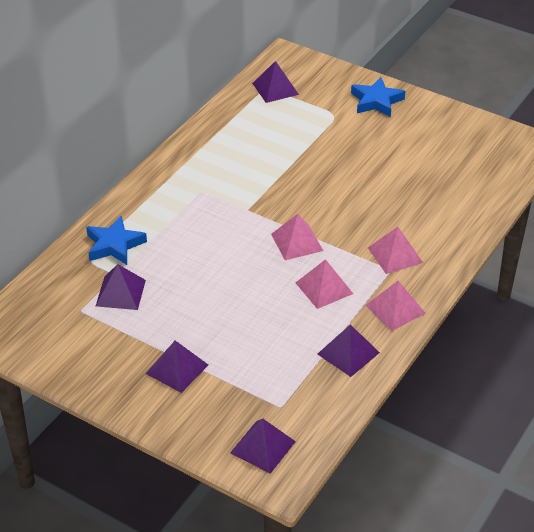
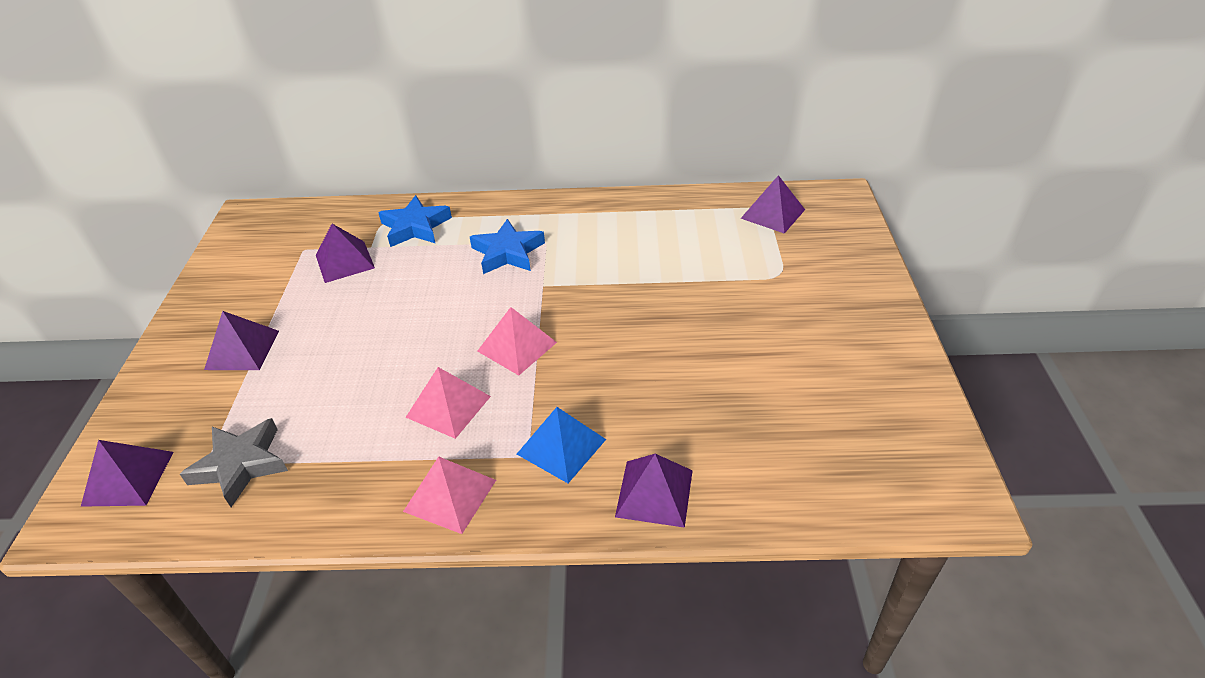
camera: 60 degrees right, 0 degrees up
purple pyramid [318,324,380,377] -> purple pyramid moved to [615,454,693,528]
blue star [351,77,405,117] -> blue star moved to [470,219,545,274]
pink pyramid [368,227,423,274] -> blue pyramid [517,407,606,483]
none -> grey star [180,418,288,507]

